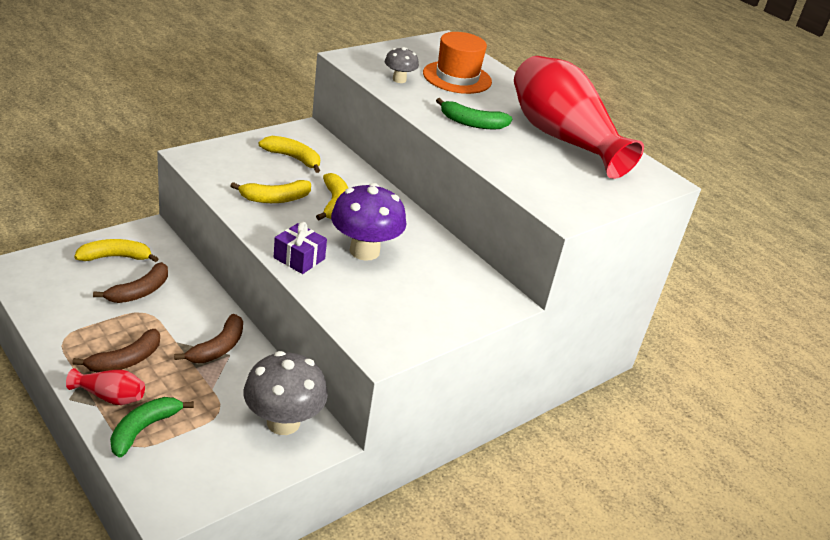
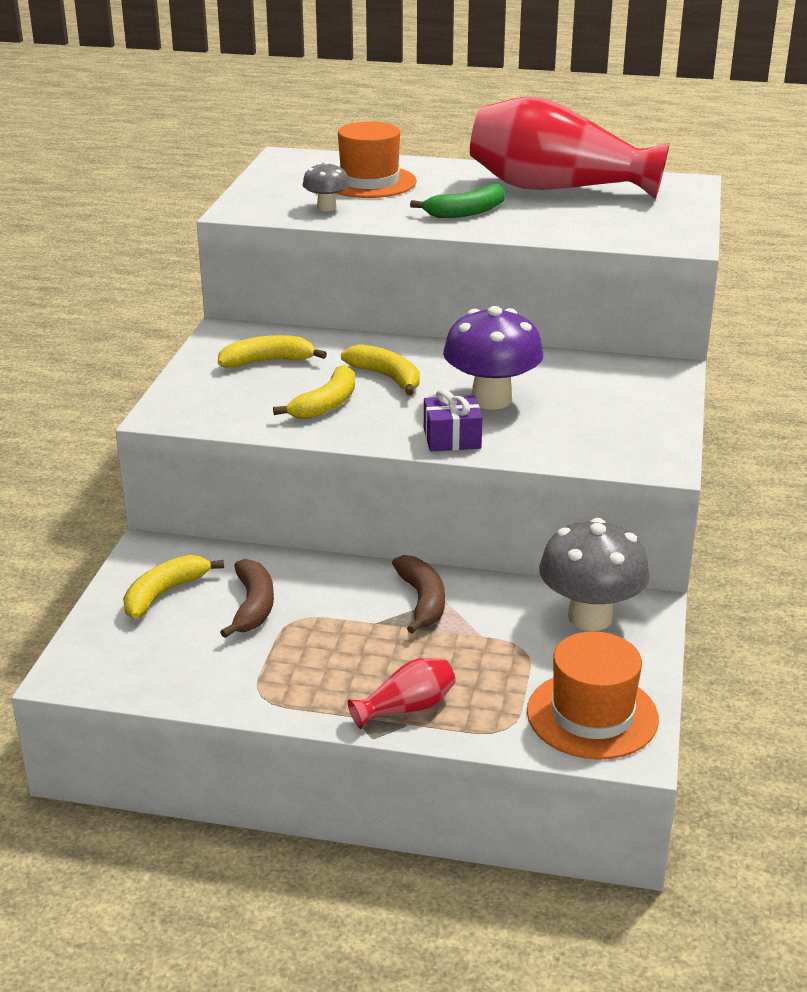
camera: 35 degrees left, 5 degrees down
brown banana [72,329,160,372] -> none
green banana [110,397,194,458] -> none
none -> orange hat [527,631,659,760]

